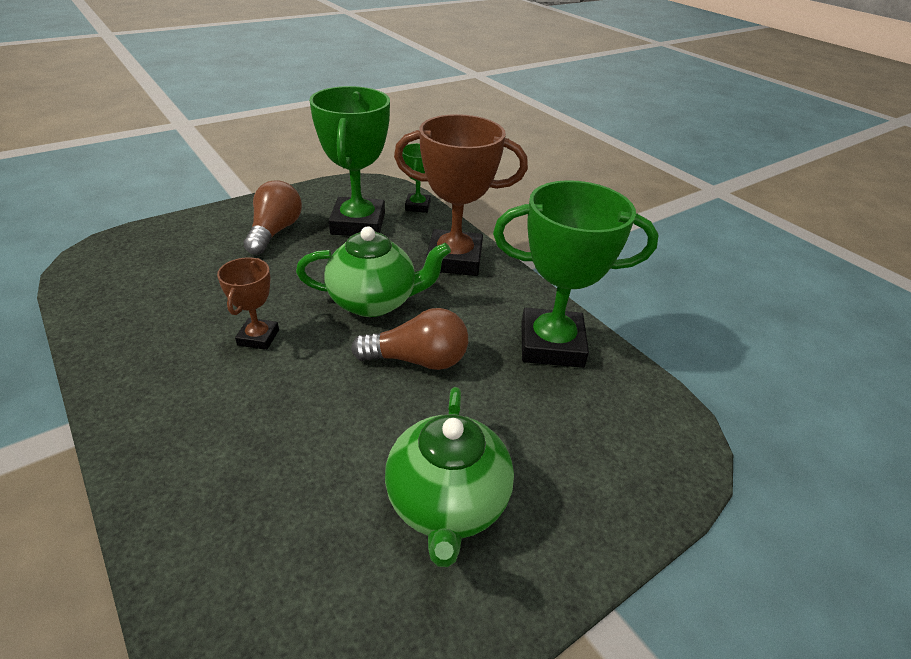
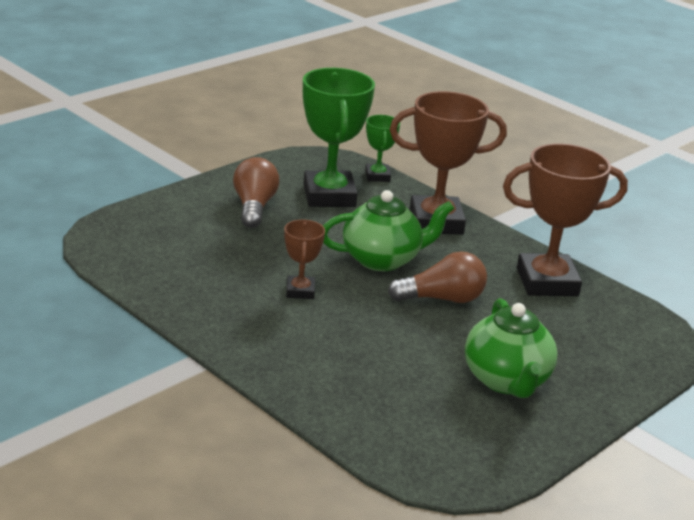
camera: 10 degrees left, 10 degrees down
green trophy [493,180,659,368] -> brown trophy [503,143,628,296]

